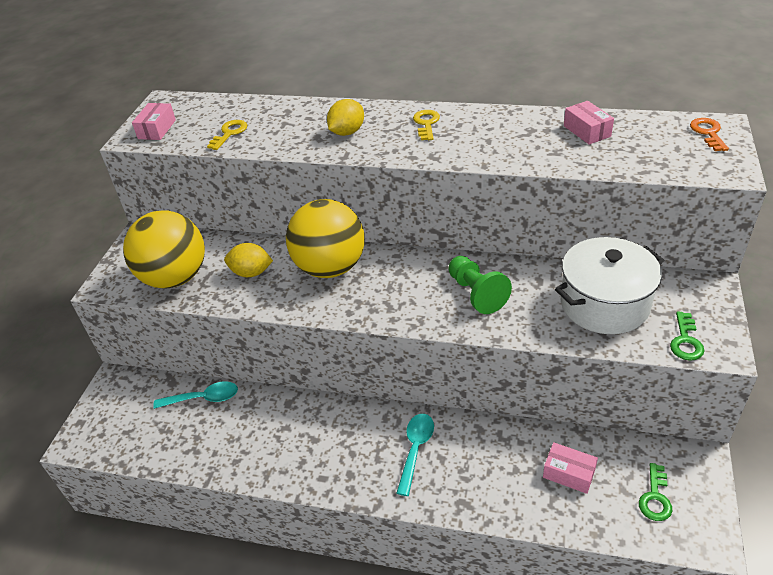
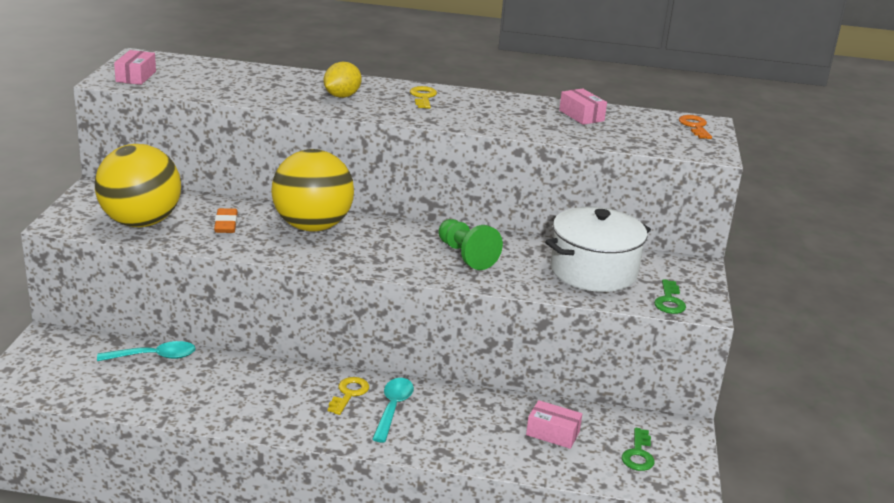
camera: 10 degrees left, 15 degrees down
yellow key [207,120,247,150] -> yellow key moved to [328,377,369,415]
yellow lemon [224,243,273,277] -> orange eraser [214,208,238,233]

